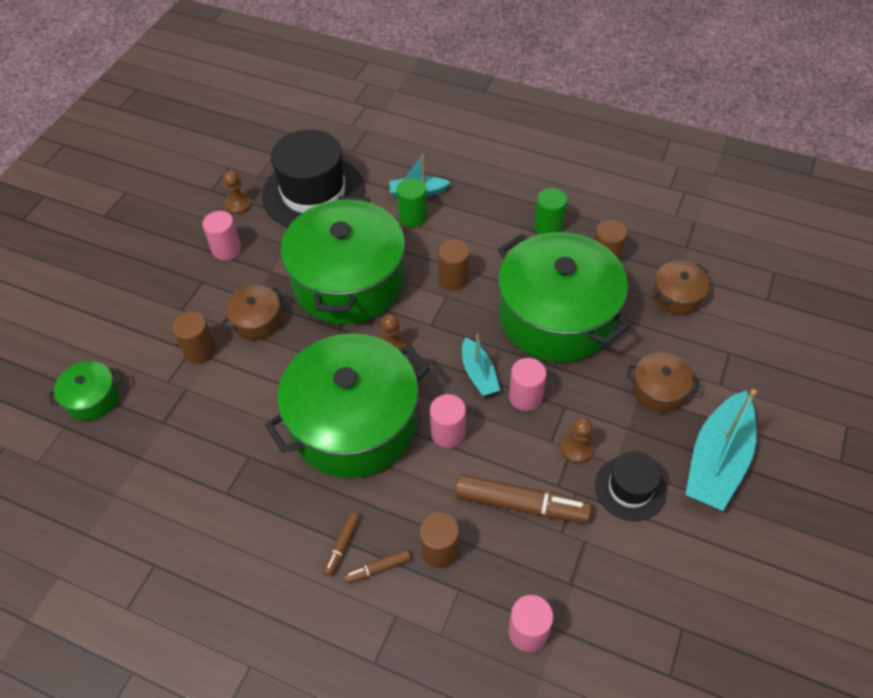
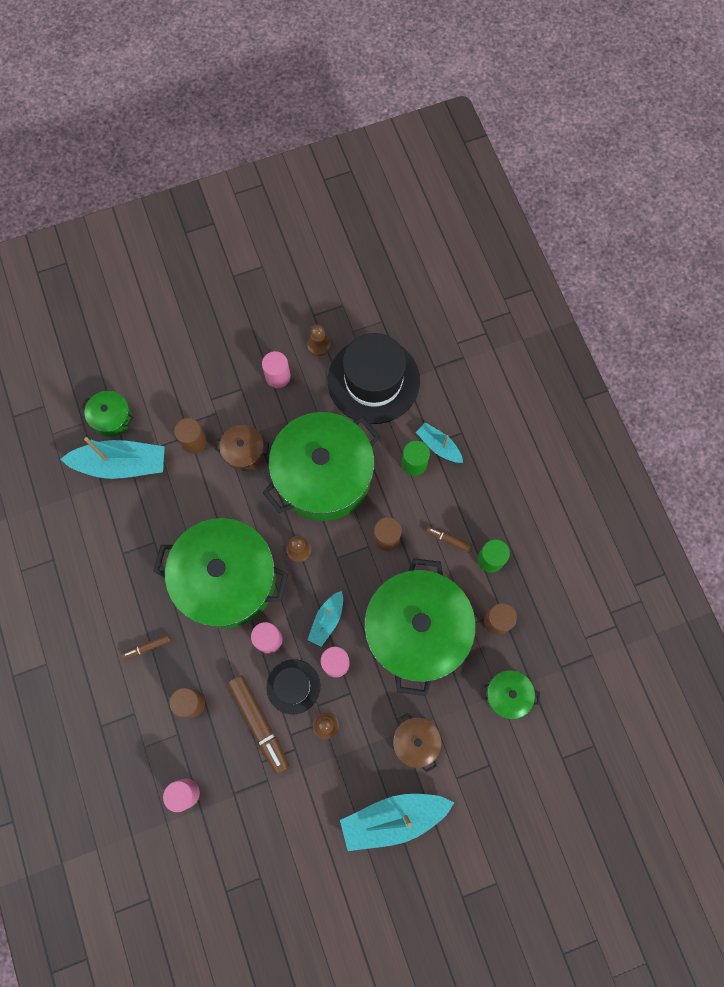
camera: 45 degrees right, 20 degrees up
brown marker [344,549,411,583] -> brown marker moved to [426,526,472,552]
black hat [595,452,667,521] -> black hat moved to [267,659,320,714]
brown pot [653,261,710,315] -> green pot [481,670,540,719]
none -> turquoise boat [60,437,165,479]

